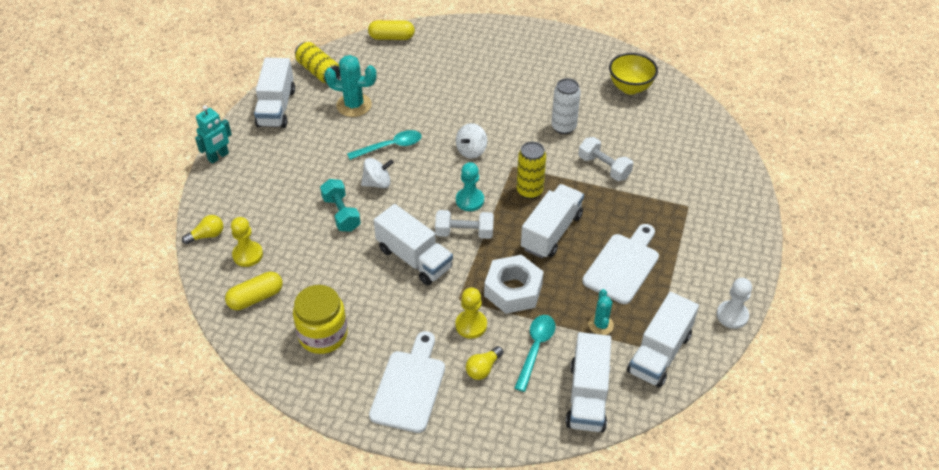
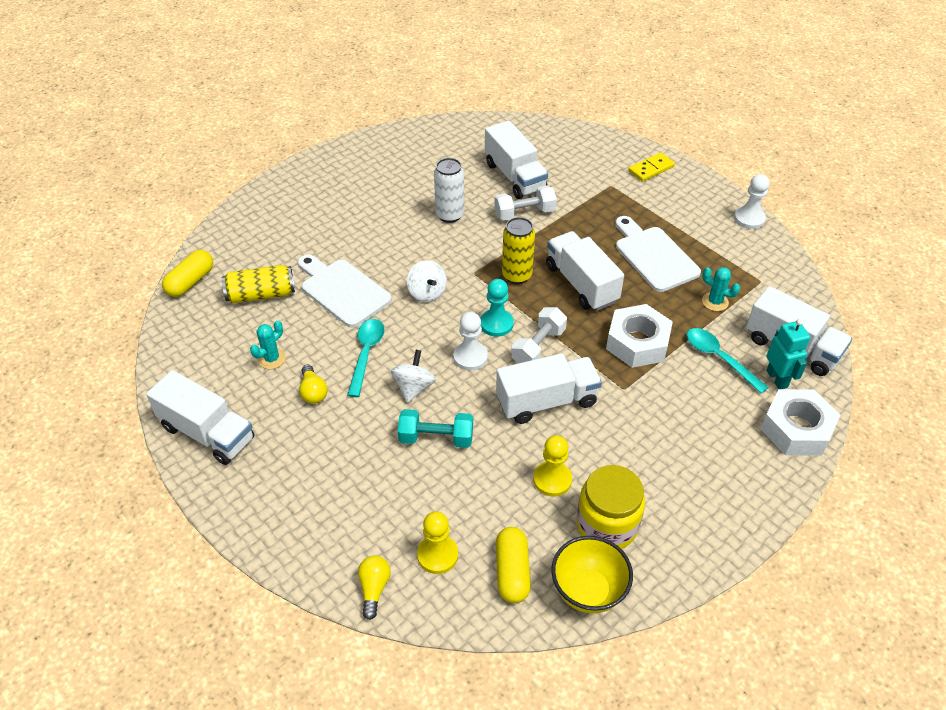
camera: 60 degrees left, 0 degrees up
turquoise robot [195,105,232,164] -> turquoise robot moved to [766,319,810,389]
yellow can [295,42,341,83] -> yellow can moved to [222,265,295,304]
turquoise cactus [325,55,376,117] -> turquoise cactus [250,321,286,369], size x0.59
white cutting board [369,331,445,433] -> white cutting board moved to [298,255,392,327]
yellow pawn [455,287,487,339] -> yellow pawn moved to [533,435,572,497]
yellow light bulb [466,346,503,380] -> yellow light bulb moved to [299,365,328,404]
yellow bowl [609,53,658,94] -> yellow bowl moved to [551,536,633,613]
white truck [627,292,699,388] -> white truck moved to [485,121,548,199]
none -> white pawn [453,312,488,371]
none -> yellow domino [628,152,675,182]
none -> white nut [761,389,840,456]

